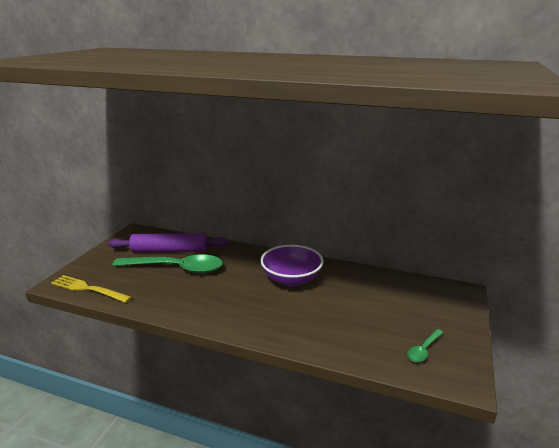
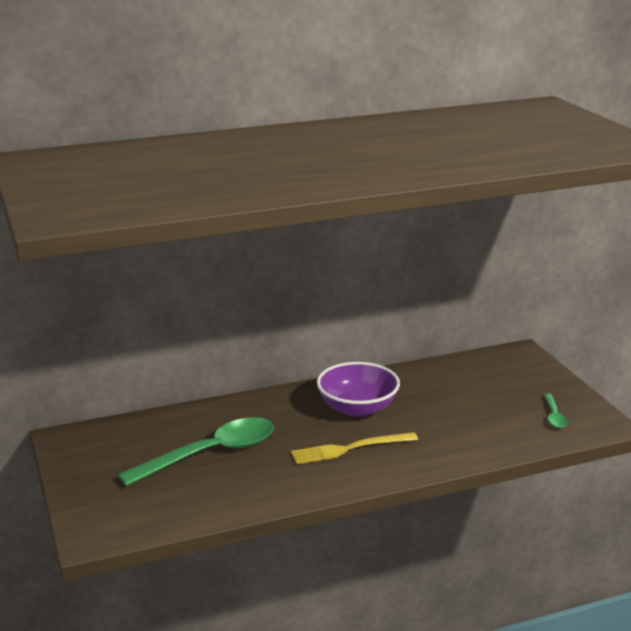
camera: 40 degrees left, 0 degrees up
yellow fork [51,275,132,303] -> yellow fork moved to [291,432,418,464]
purple rolling pin [108,233,229,252] -> none

